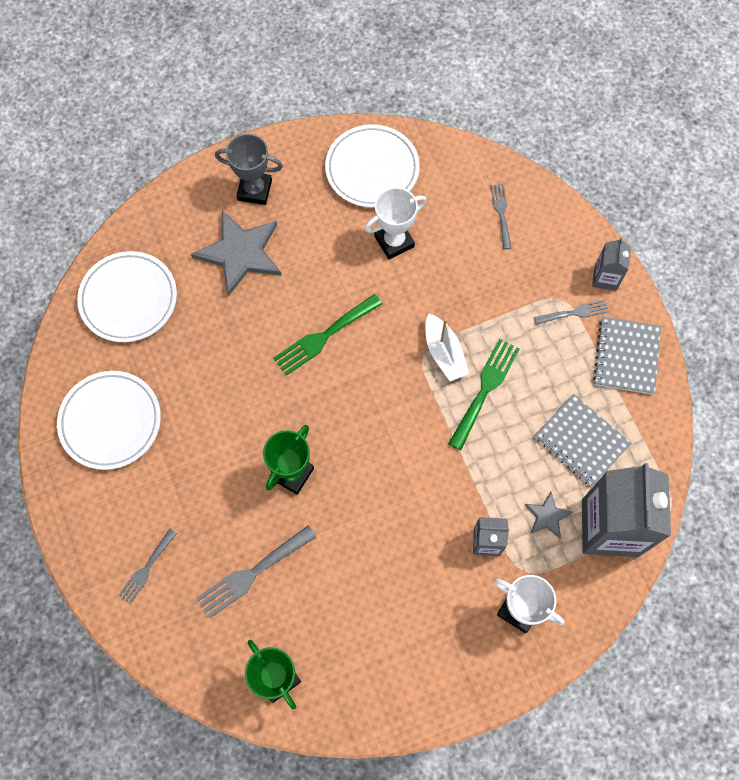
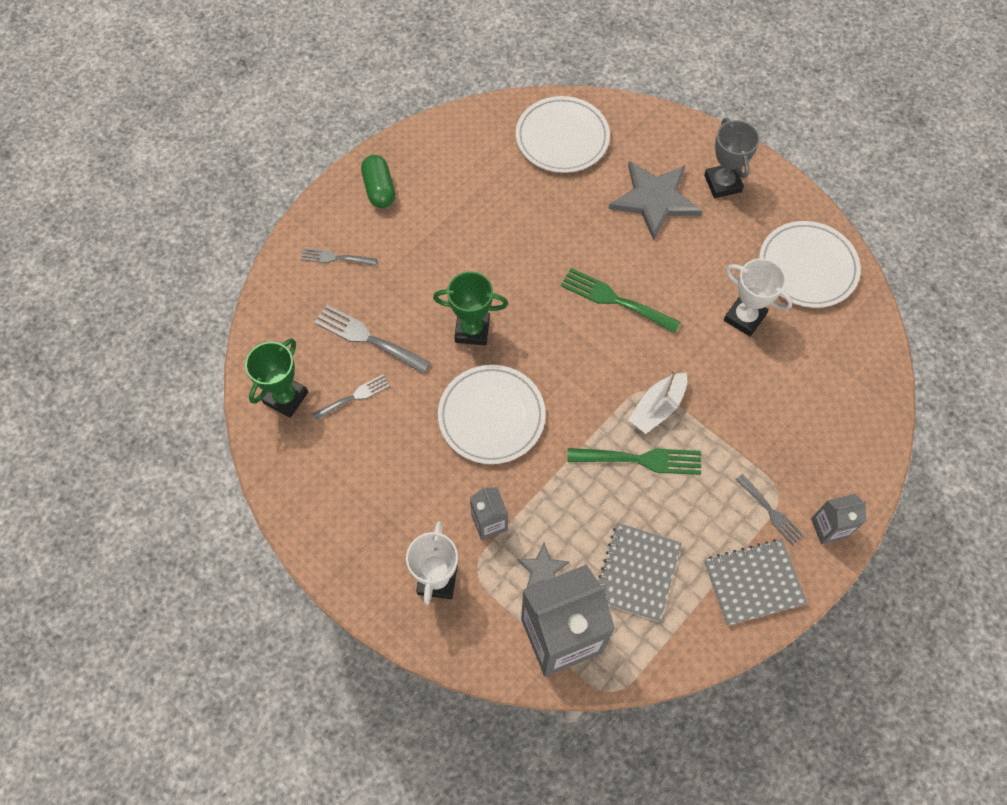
camera: 65 degrees right, 5 degrees down
white plate [57,371,161,470] -> white plate moved to [438,365,546,464]
grey fork [491,184,511,249] -> grey fork moved to [313,374,390,421]
none -> green capsule [361,155,395,208]

